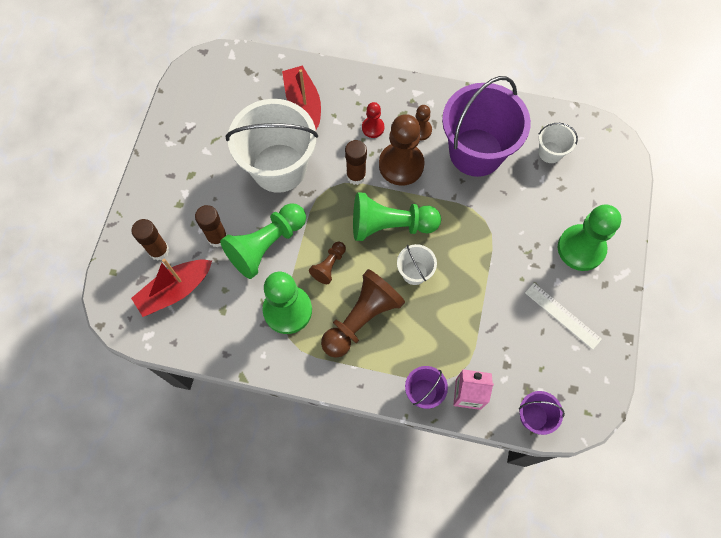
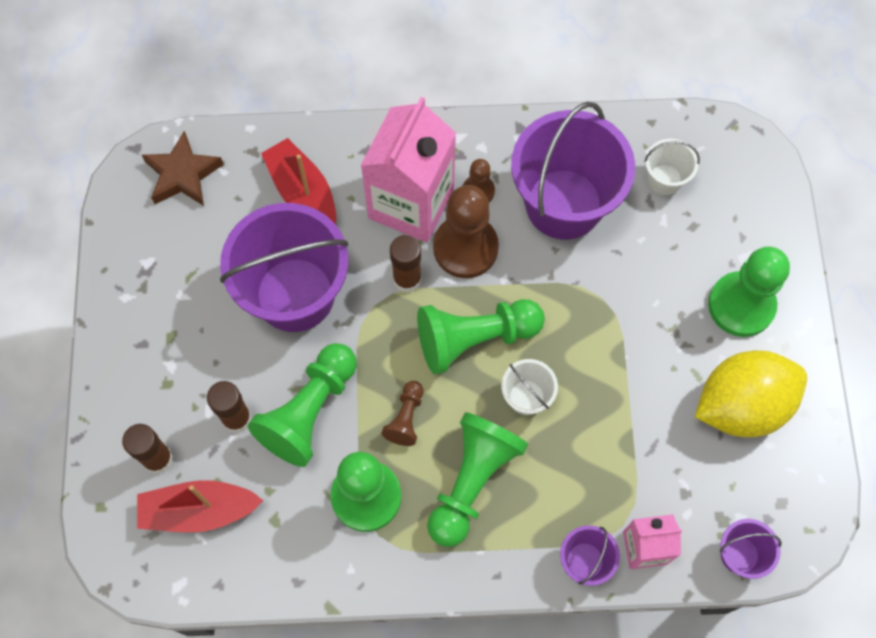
camera: 15 degrees left, 0 degrees up
red boat [131,259,212,317] -> red boat turned 45 degrees clockwise [137,480,264,533]
white bucket [226,99,318,193] -> purple bucket [220,203,349,332]
brown pawn [321,269,405,358] -> green pawn [427,412,528,547]
red pawn [362,102,384,138] -> pink carton [360,97,456,242]
white ruler [525,283,602,350] -> yellow lemon [695,350,807,437]
none -> brown star [142,131,224,206]

